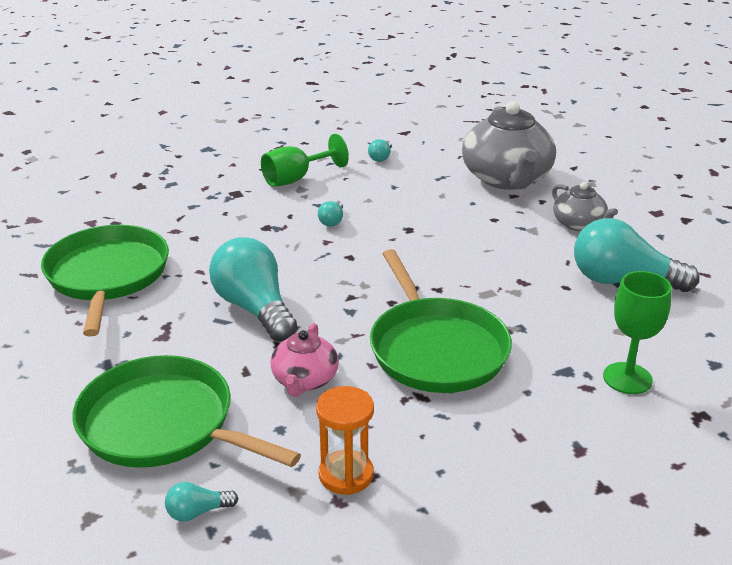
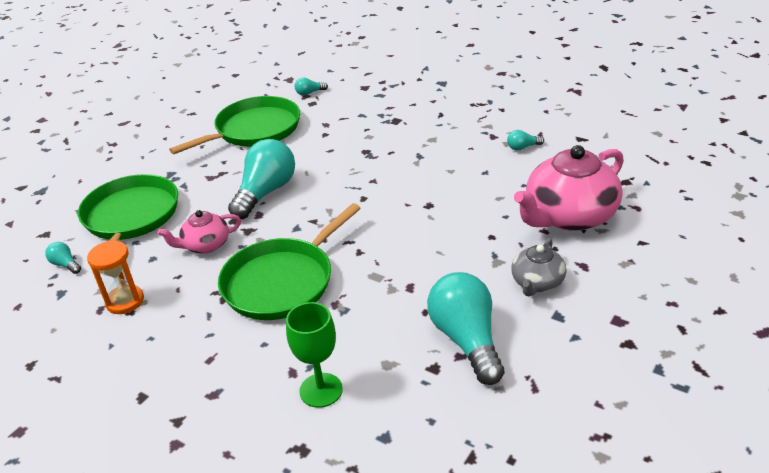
camera: 60 degrees right, 5 degrees up
green goblet [261,134,349,187] -> none
turquoise light bulb [318,201,343,227] -> turquoise light bulb moved to [295,77,328,96]
grey teapot [462,101,556,190] -> pink teapot [514,145,624,231]

